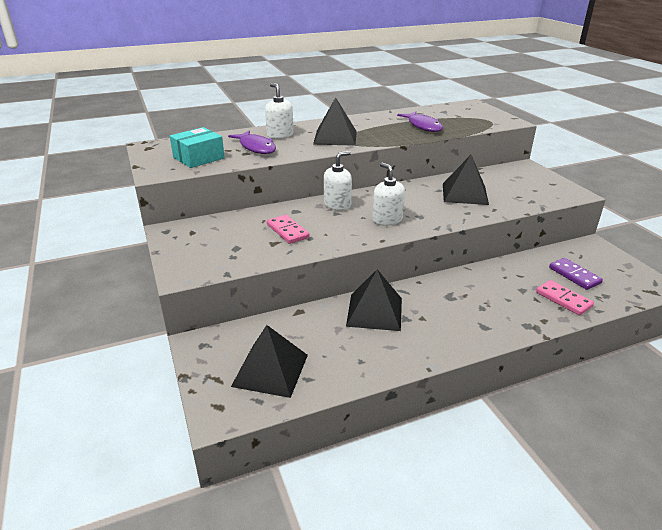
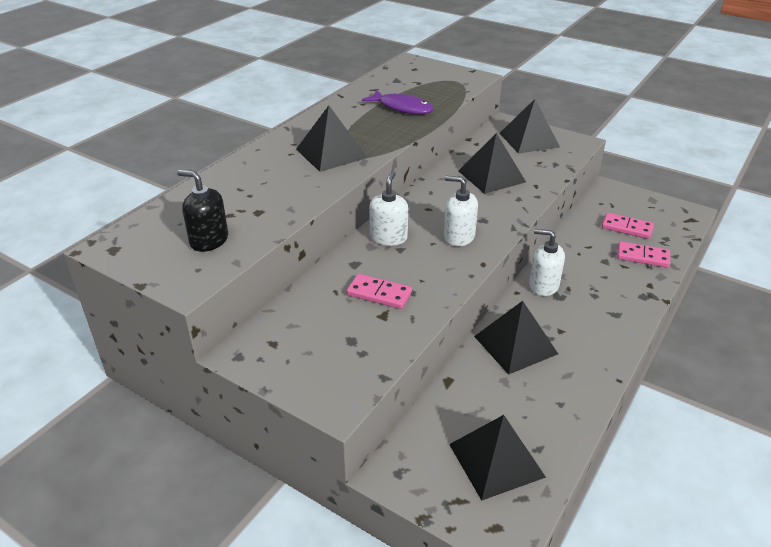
camera: 35 degrees left, 5 degrees up
turquoise box [170,127,225,168] -> black soap dispenser [177,170,228,252]
purple fish [228,131,276,154] -> none
white soap dispenser [265,83,294,139] -> white soap dispenser moved to [529,229,565,296]
purple domino [549,258,603,290] -> pink domino [602,213,654,239]
none -> black pyramid [500,99,560,154]

